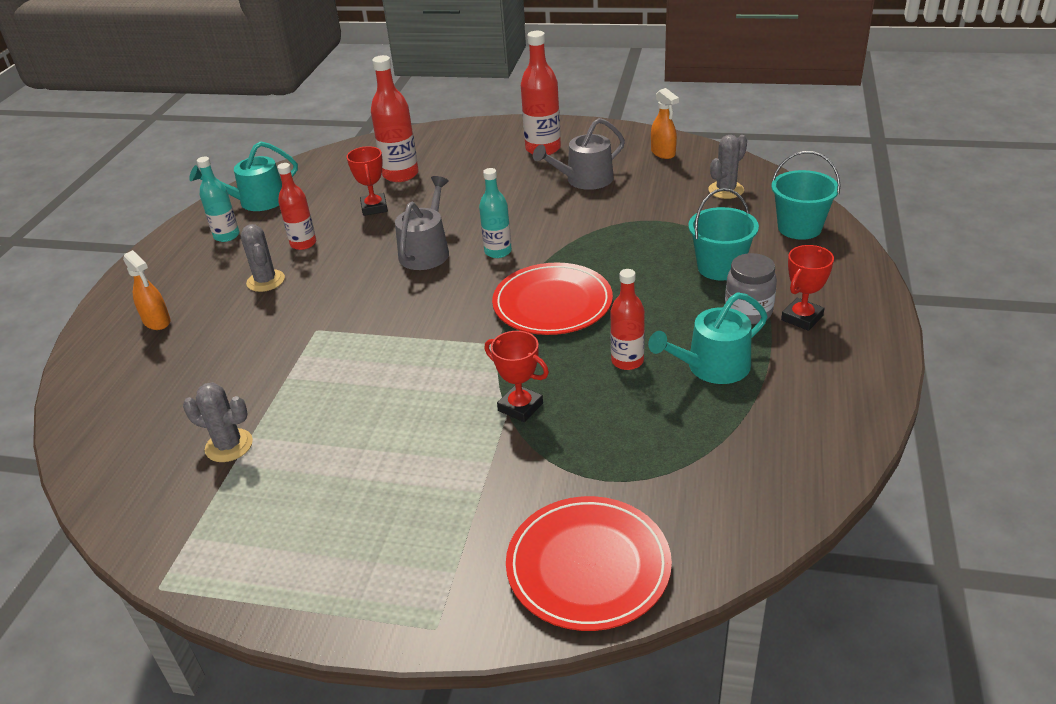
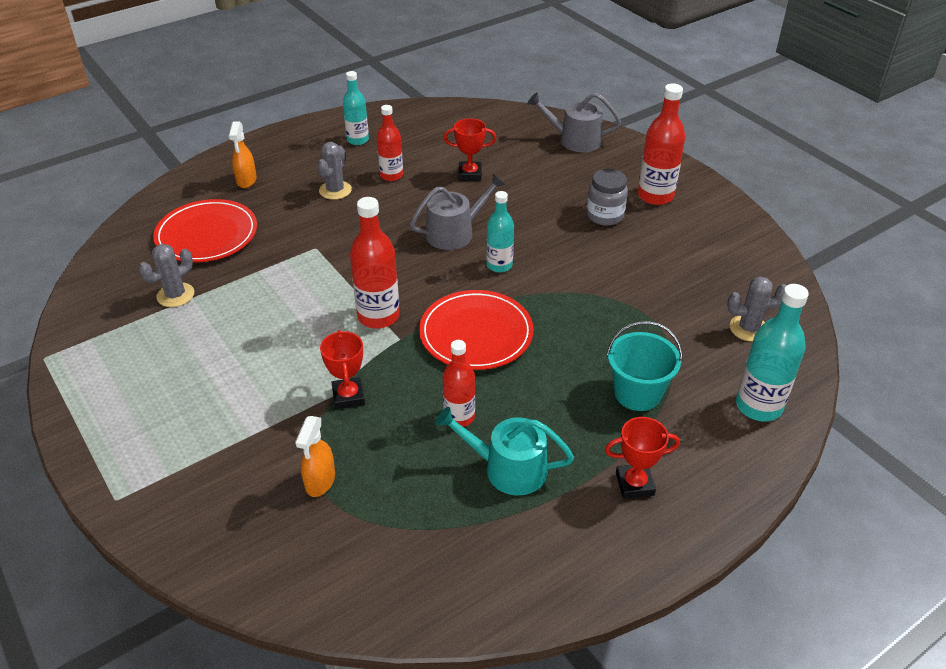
camera: 40 degrees right, 5 degrees up
grey cactus [183,382,253,462] -> grey cactus turned 75 degrees clockwise [139,244,194,307]
turquoise watering can [189,141,298,211] -> none
red trophy [347,146,388,216] -> red trophy turned 60 degrees clockwise [444,118,496,181]
red bottle [371,55,419,182] -> red bottle moved to [350,197,400,329]
red plate [506,496,672,631] -> red plate moved to [153,199,257,263]
grey watering can [533,118,625,190] -> grey watering can moved to [527,92,621,152]
orange spray bottle [651,88,679,159] -> orange spray bottle moved to [295,416,335,497]
grey jar [725,253,777,324] -> grey jar moved to [587,169,628,226]
turquoise bucket [771,151,841,240] -> turquoise bottle [736,284,809,422]

